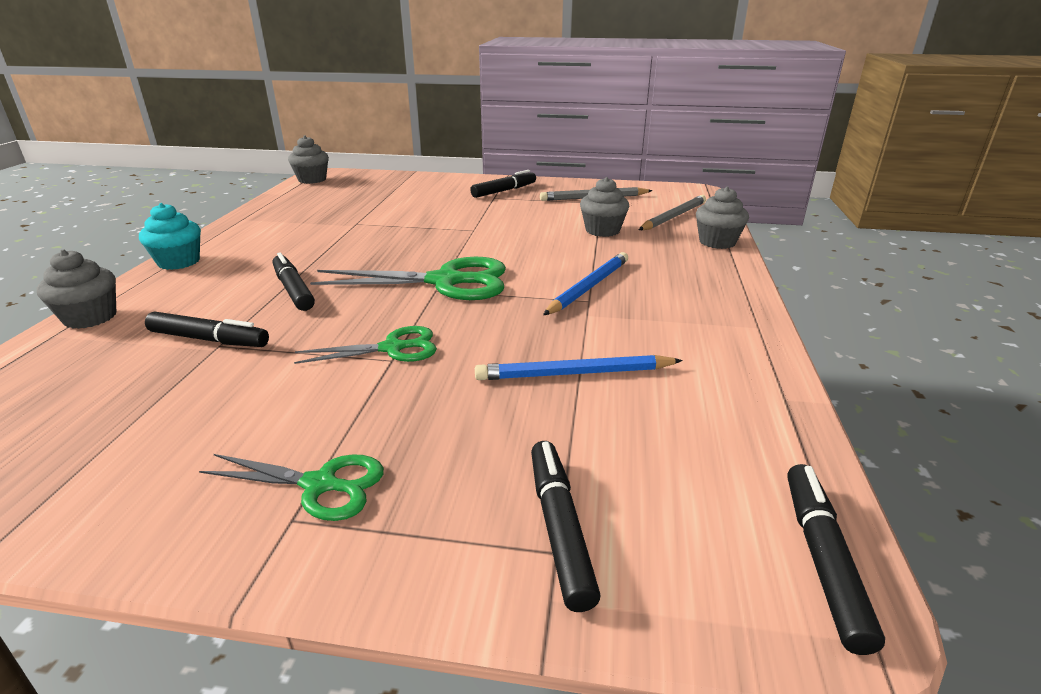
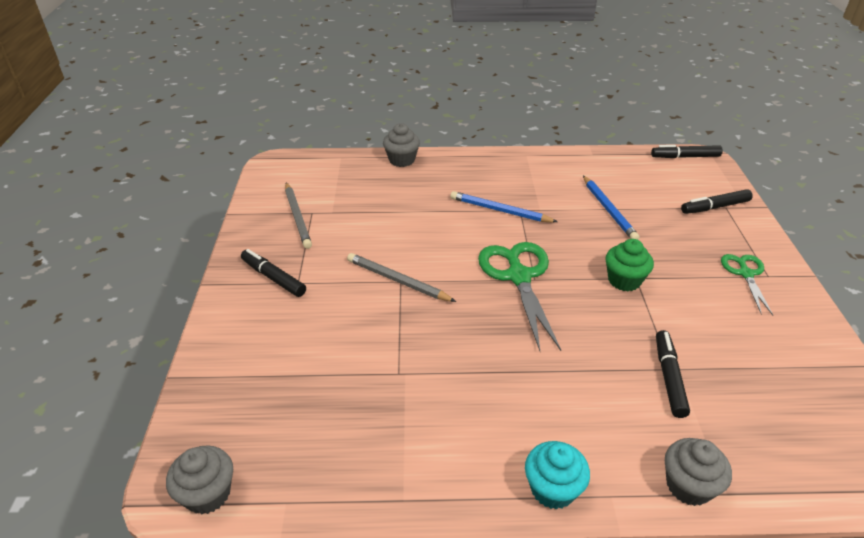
camera: 100 degrees left, 10 degrees up
black marker [273,252,315,311] -> none
green scissors [294,326,437,364] -> green cupcake [605,239,654,291]
grey cupcake [580,177,629,237] -> none
grey pencil [639,195,706,230] -> grey pencil moved to [347,253,456,302]

